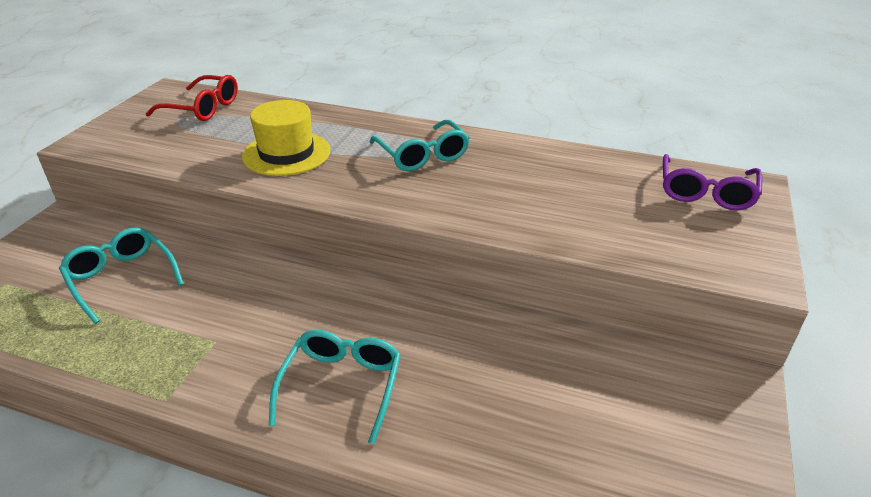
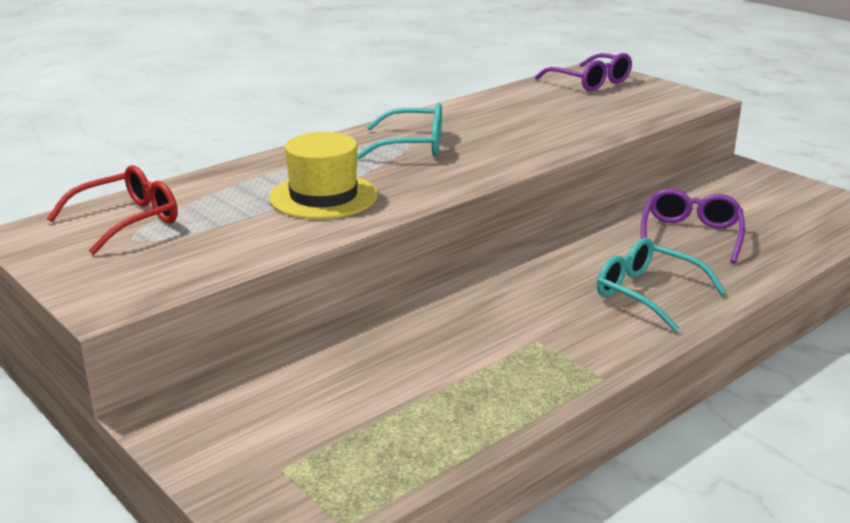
camera: 60 degrees left, 10 degrees down
turquoise glasses [59,228,184,324] -> none
none -> purple glasses [641,189,745,263]

